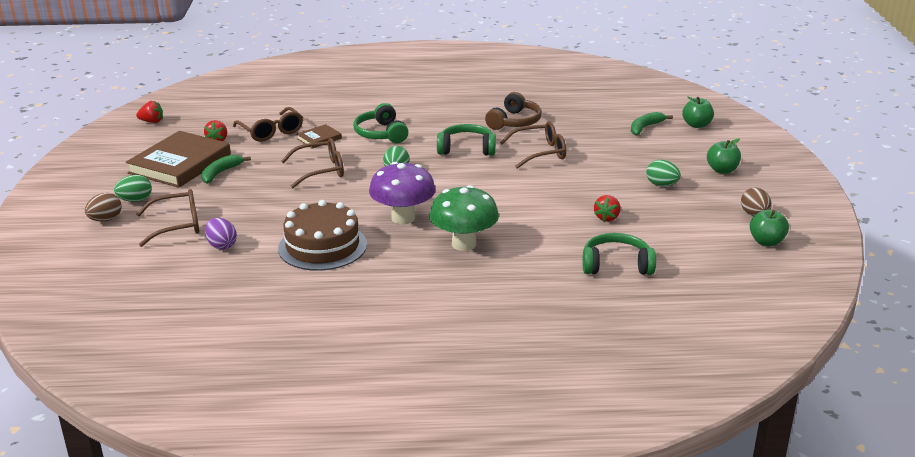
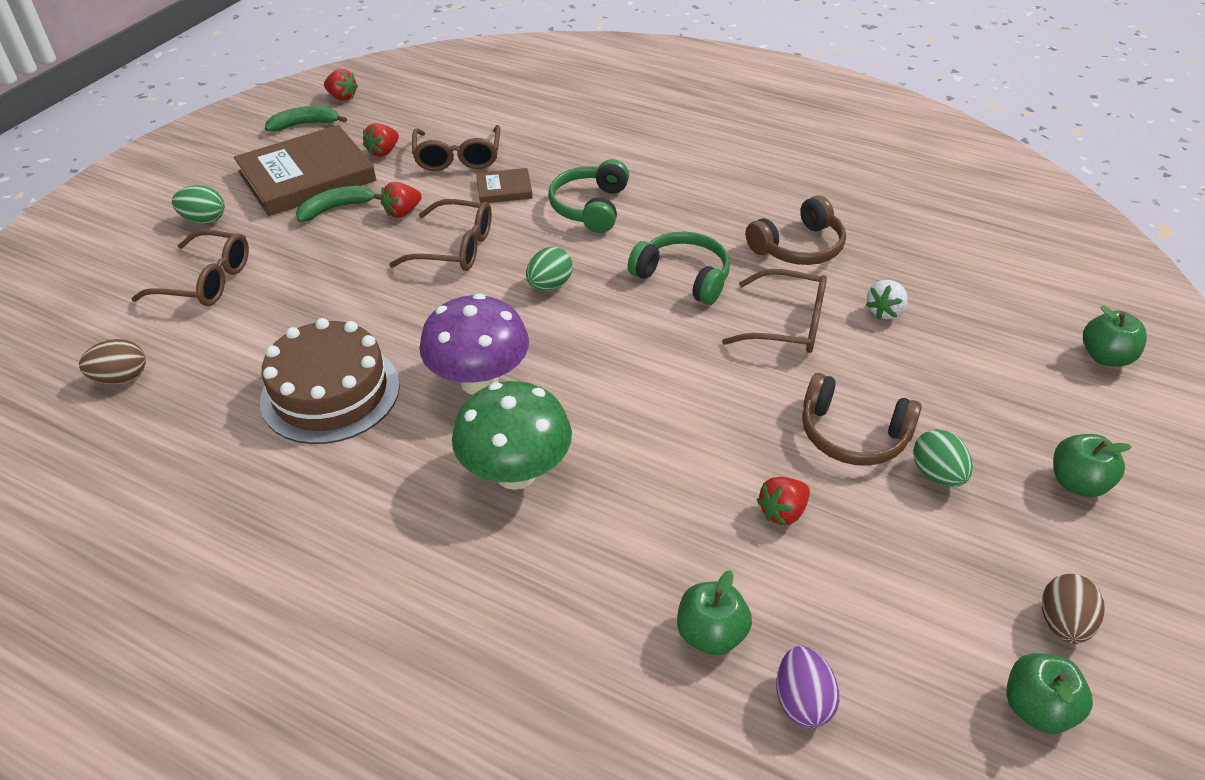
camera: 30 degrees right, 15 degrees up
brown egg [85,193,122,222] -> brown egg moved to [79,339,146,384]
purple egg [205,218,237,249] -> purple egg moved to [776,646,839,728]
green headphones [582,233,656,275] -> green apple [677,570,752,656]
green banana [631,112,673,135] -> green banana moved to [265,106,347,132]
none -> red strawberry [381,182,422,218]
none -> brown headphones [802,373,922,466]
none -> white strawberry [866,280,908,319]

